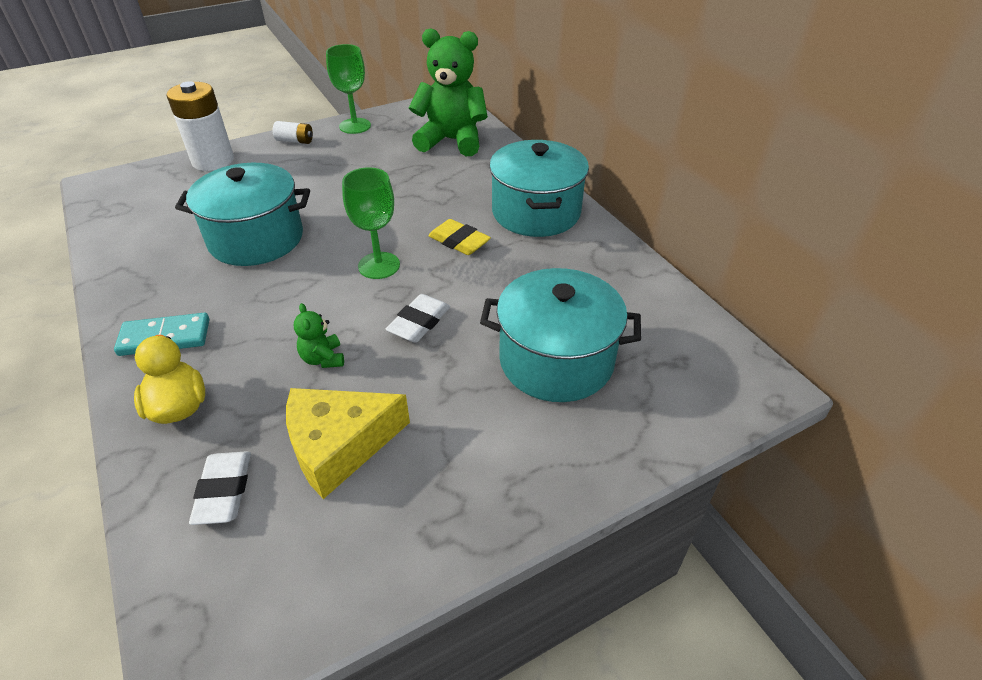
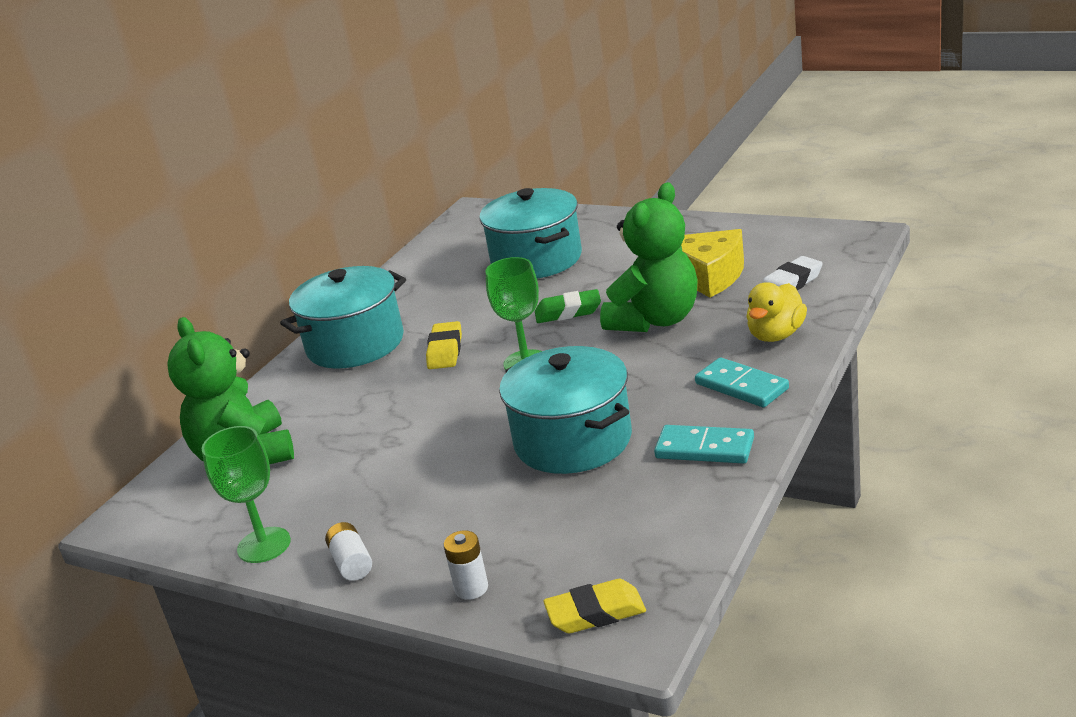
camera: 120 degrees left, 15 degrees down
white battery [166,81,234,171] -> white battery [444,531,488,600], size x0.49
green teddy bear [294,303,344,368] -> green teddy bear [600,182,697,332], size x2.35
white eraser [386,294,450,343] -> green eraser [535,289,601,323]
none -> yellow eraser [543,579,646,633]
none -> turquoise domino [654,425,754,464]

